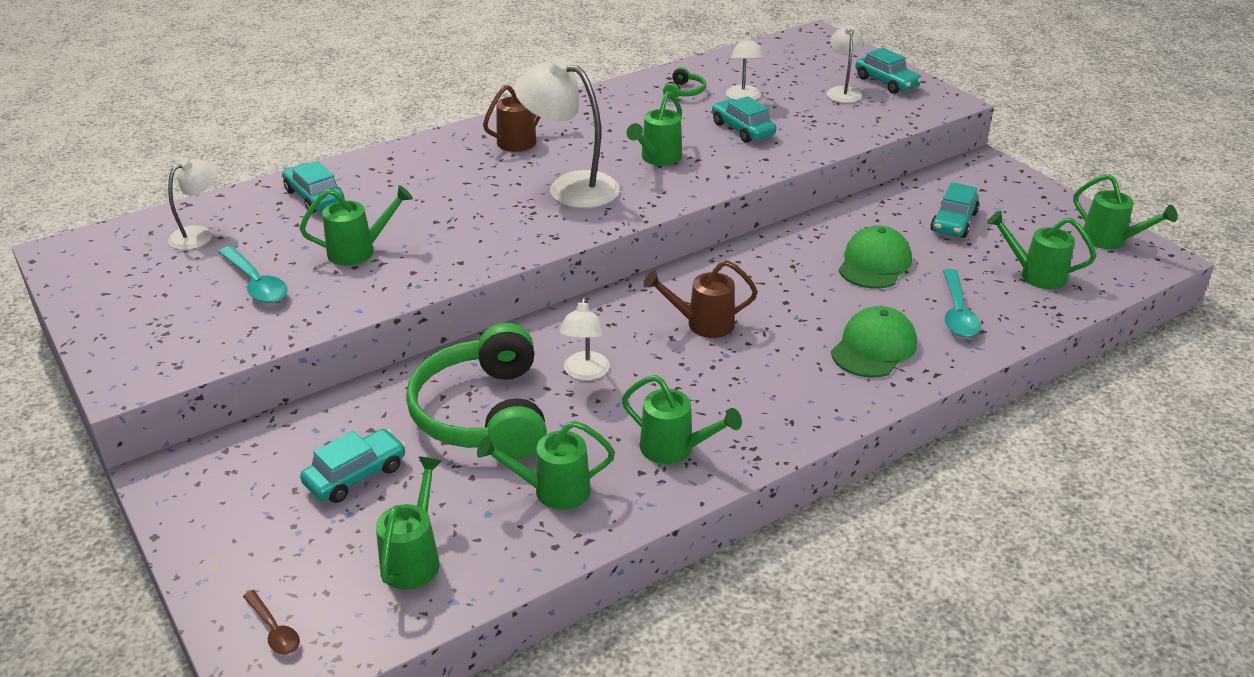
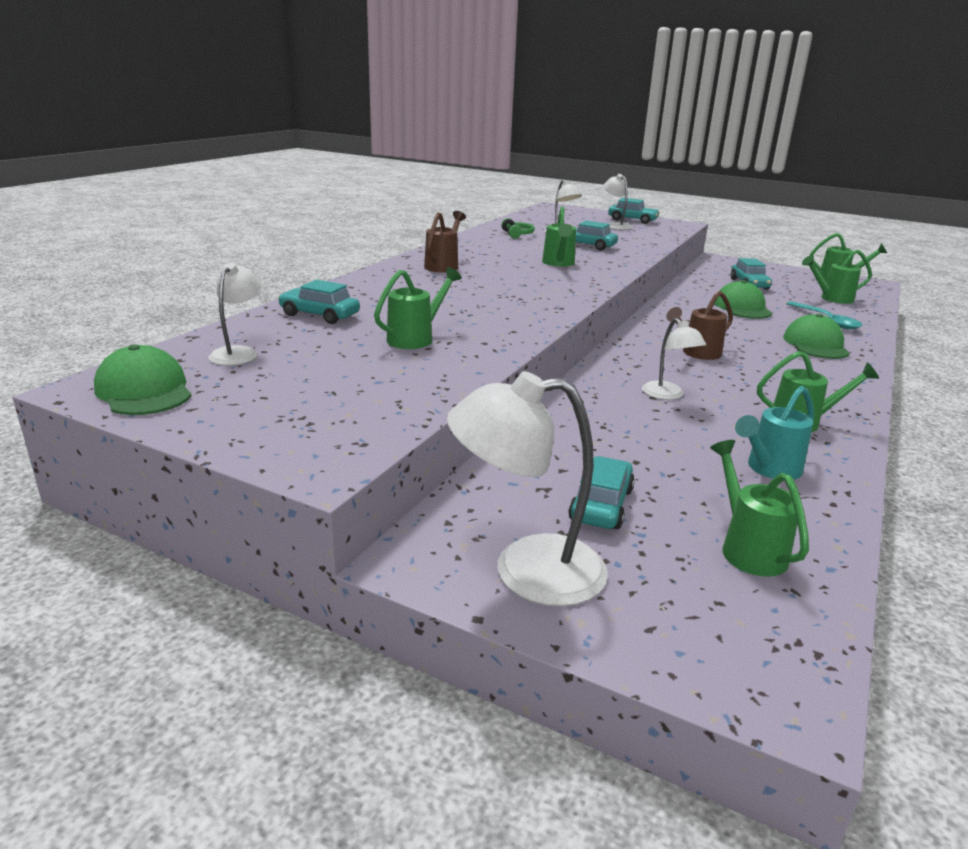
camera: 30 degrees left, 10 degrees down
turquoise spoon [218,246,288,303] -> none
brown spoon [243,590,300,655] -> none
green headphones [406,323,547,459] -> none
green watering can [477,421,615,510] -> turquoise watering can [735,386,814,480]
white lamp [514,58,620,208] -> white lamp moved to [447,371,608,606]
none -> green cap [94,344,192,415]

